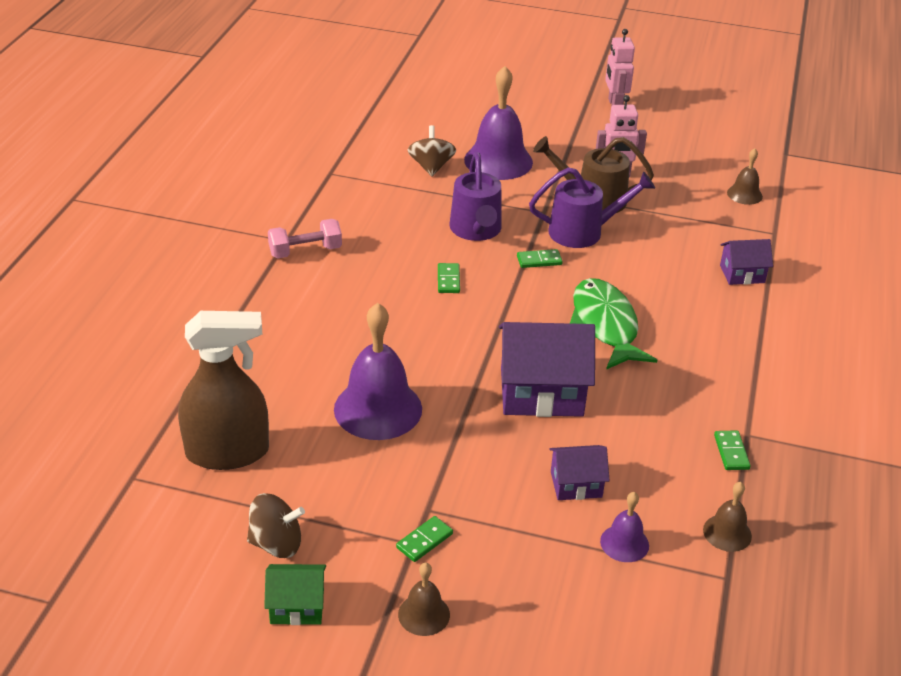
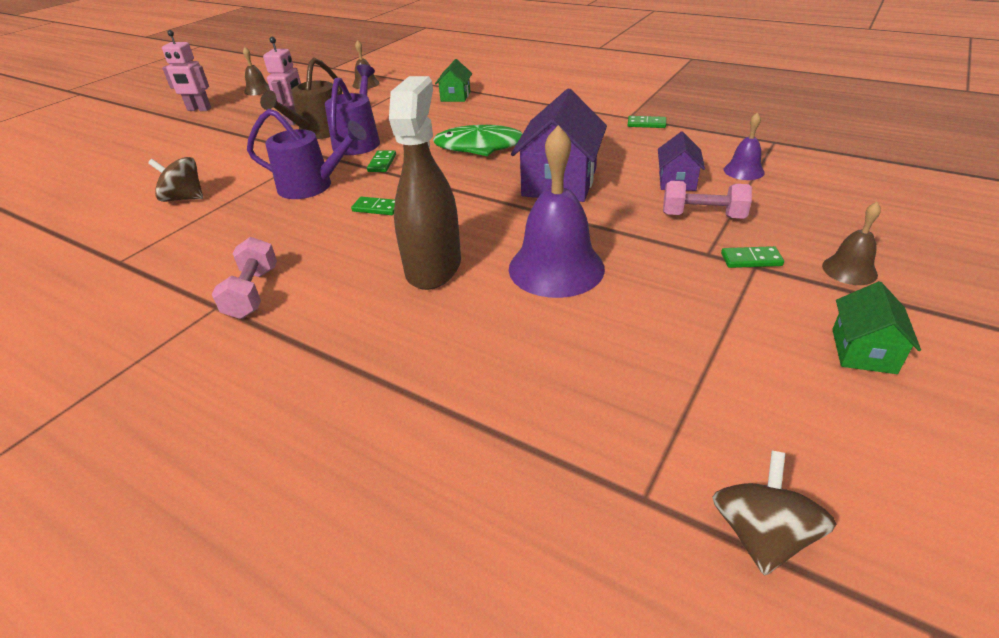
camera: 70 degrees left, 0 degrees up
brown spray bottle [178,311,269,470] -> brown spray bottle moved to [389,76,461,290]
brown spinning top [247,493,305,558] -> brown spinning top moved to [713,451,837,576]
green domino [396,516,453,562] -> green domino turned 60 degrees counterclockwise [721,246,784,268]
purple bell [464,66,533,180] -> none
brown bell [703,482,752,552] -> brown bell moved to [243,47,270,95]
purple house [720,239,773,285] -> green house [435,59,472,102]
none -> pink dumbbell [663,181,752,219]

